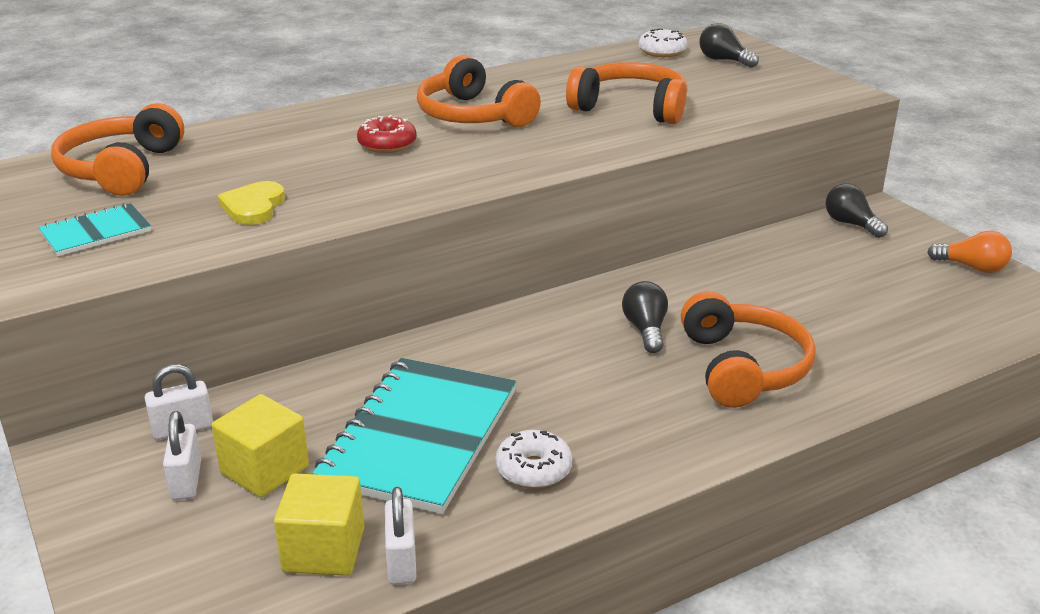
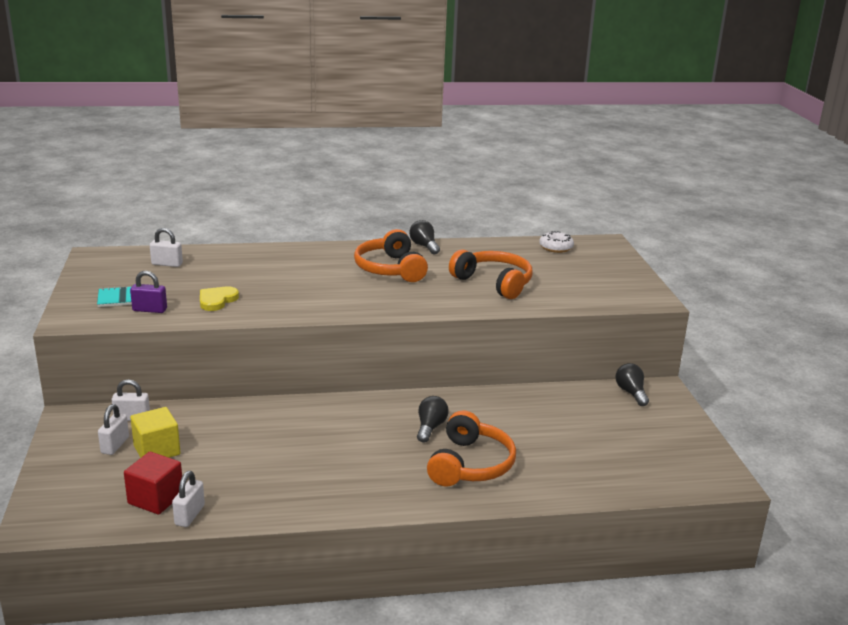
camera: 20 degrees right, 5 degrees down
orange headphones [51,103,184,196] -> white padlock [150,228,183,267]
yellow cube [274,473,365,576] -> red cube [124,452,182,515]
turquoise notebook [312,358,516,514] -> none
red donut [357,115,417,153] -> none
white donut [496,430,573,489] -> none
black light bulb [699,23,759,68] -> black light bulb moved to [409,220,440,255]
orange light bulb [927,231,1012,273] -> none
none -> purple padlock [130,271,167,313]

